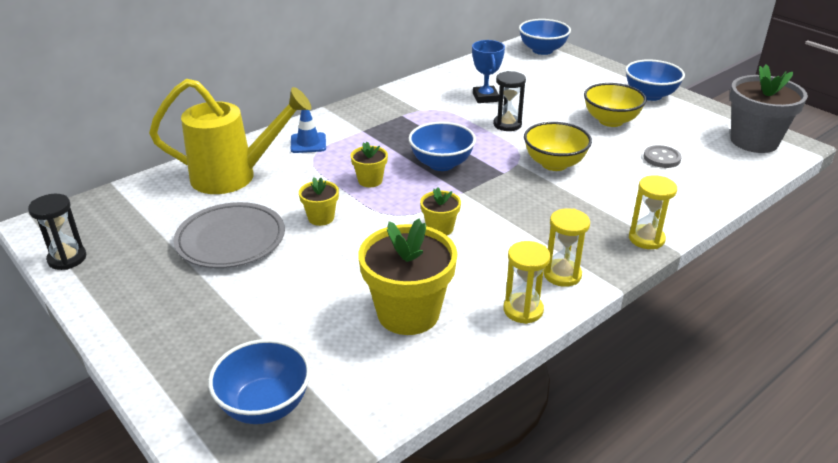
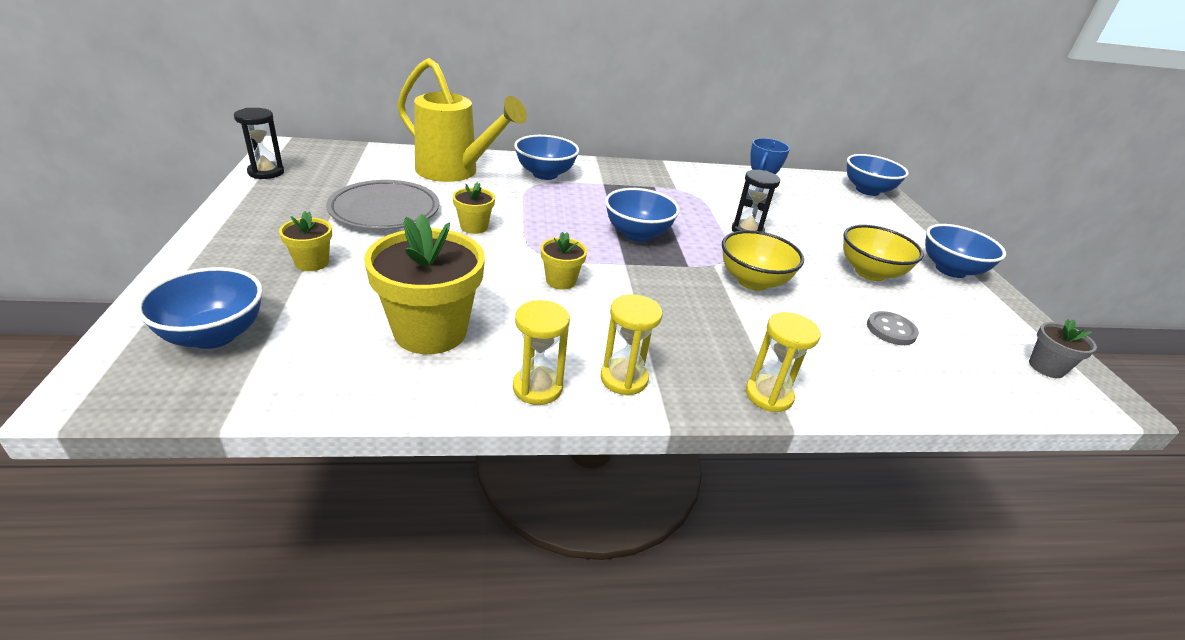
camera: 30 degrees right, 0 degrees up
blue traffic cone [291,110,326,153] -> blue bowl [514,135,579,180]
yellow flower pot [351,142,388,187] -> yellow flower pot moved to [279,211,332,271]
grey flower pot [730,64,808,153] -> grey flower pot [1029,319,1097,378], size x0.49

